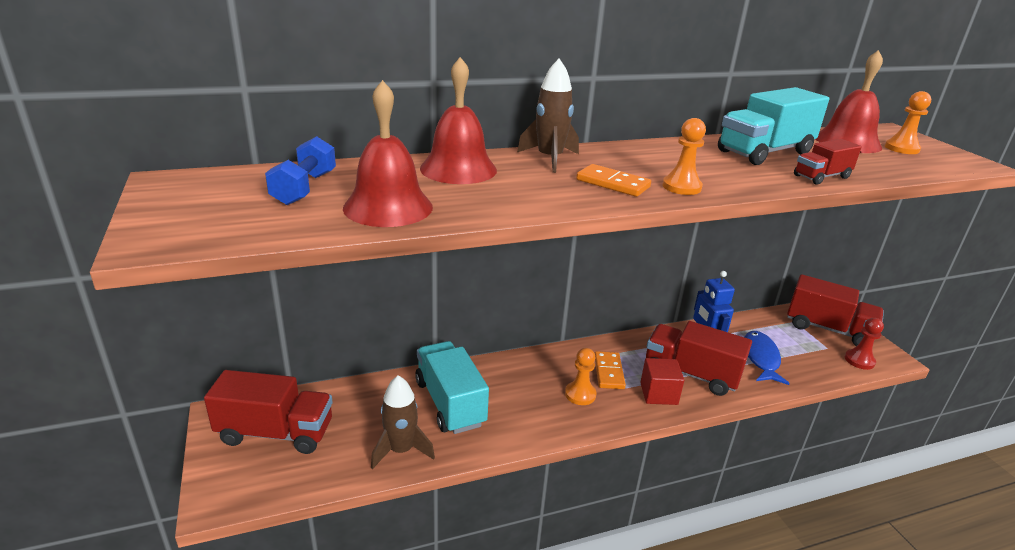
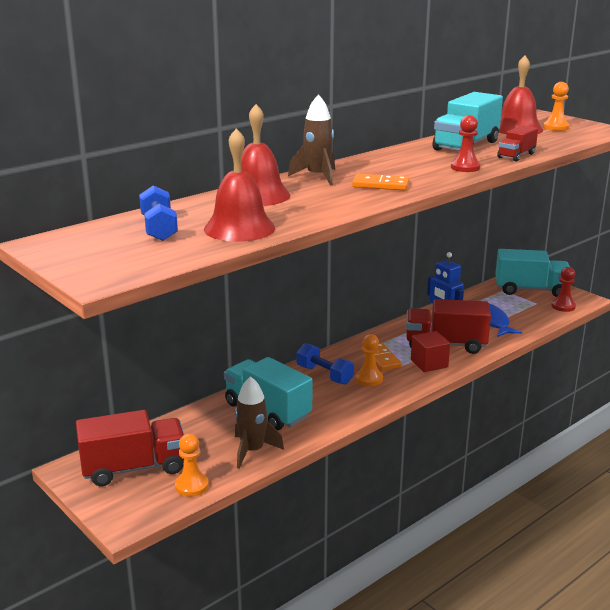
camera: 20 degrees left, 5 degrees down
orange pawn [662,118,706,195] -> orange pawn moved to [175,434,209,497]
red truck [787,274,884,346] -> turquoise truck [495,249,570,297]
none -> blue dumbbell [297,343,354,385]
none -> red pawn [451,115,481,172]

